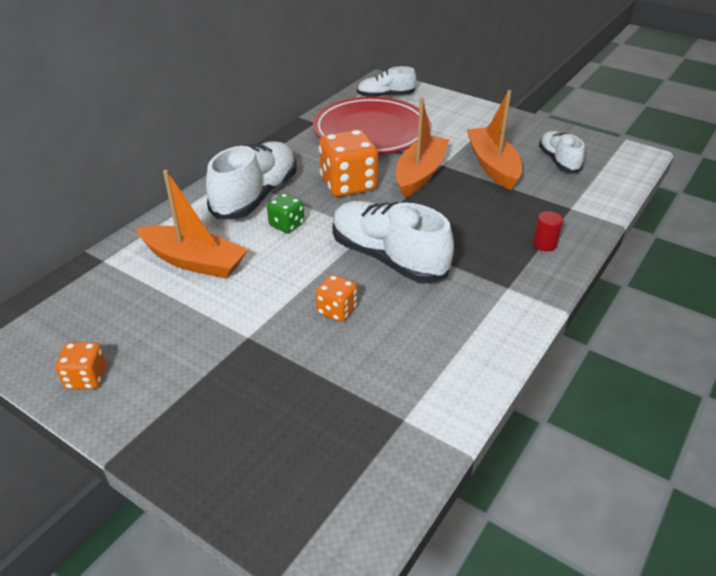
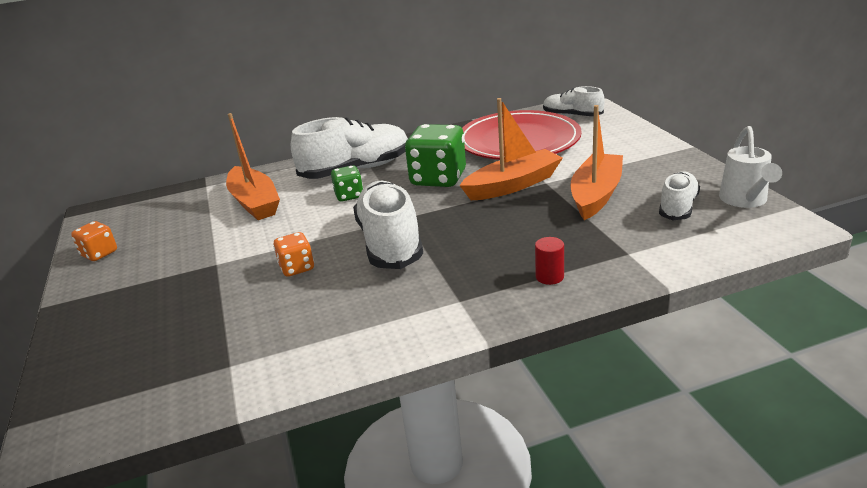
camera: 40 degrees right, 10 degrees down
orange dice [319,129,379,197] -> green dice [405,124,466,187]
none -> white watering can [719,126,782,208]

